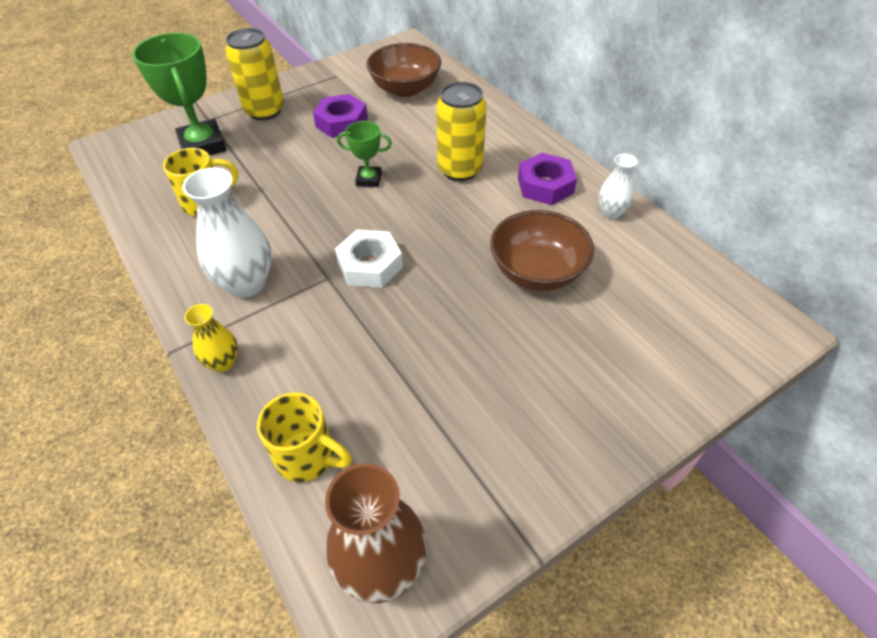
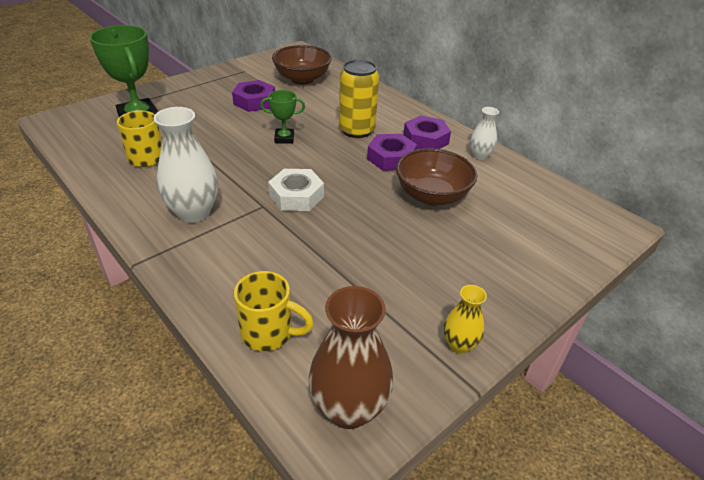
camera: 10 degrees left, 10 degrees down
yellow vase [184,304,238,372] -> yellow vase moved to [444,285,487,354]
yellow can [225,28,284,120] -> none
none -> purple nut [367,134,417,171]

